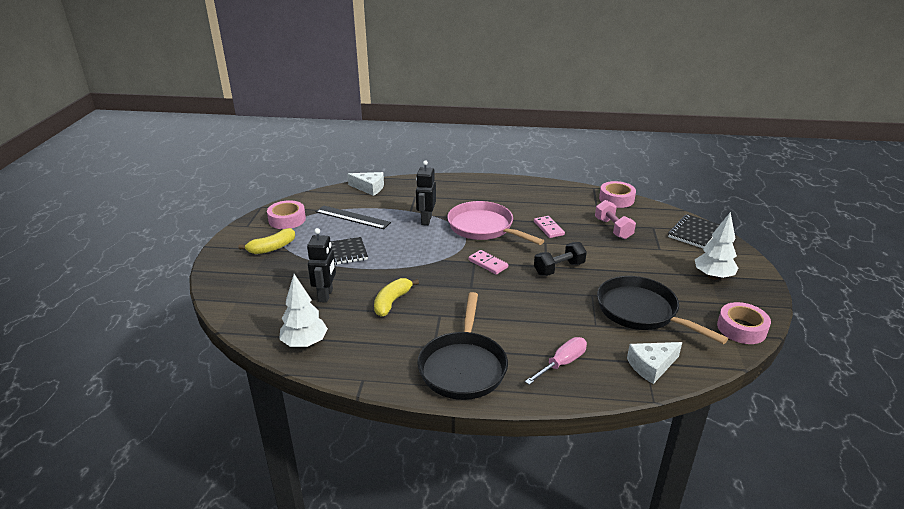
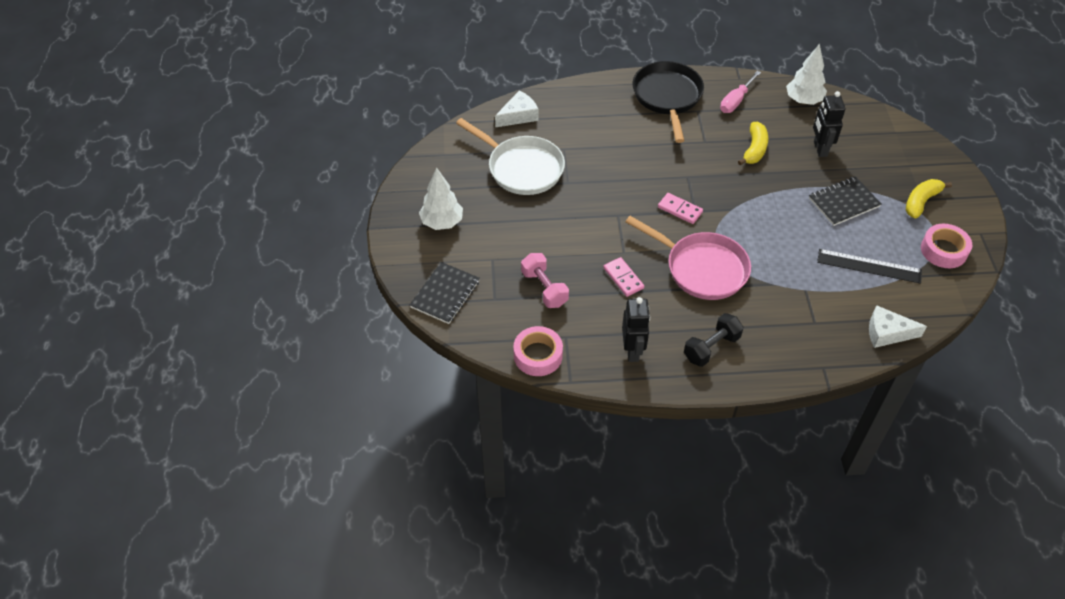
camera: 170 degrees right, 20 degrees up
black robot [416,160,436,225] -> black robot moved to [622,297,650,362]
pink screwdriver [525,337,587,385] -> pink screwdriver moved to [720,71,761,113]
black dumbbell [534,242,587,276] -> black dumbbell moved to [684,313,743,367]
black pan [597,276,728,344] -> white pan [456,118,565,195]
pink tape [717,302,771,344] -> none

